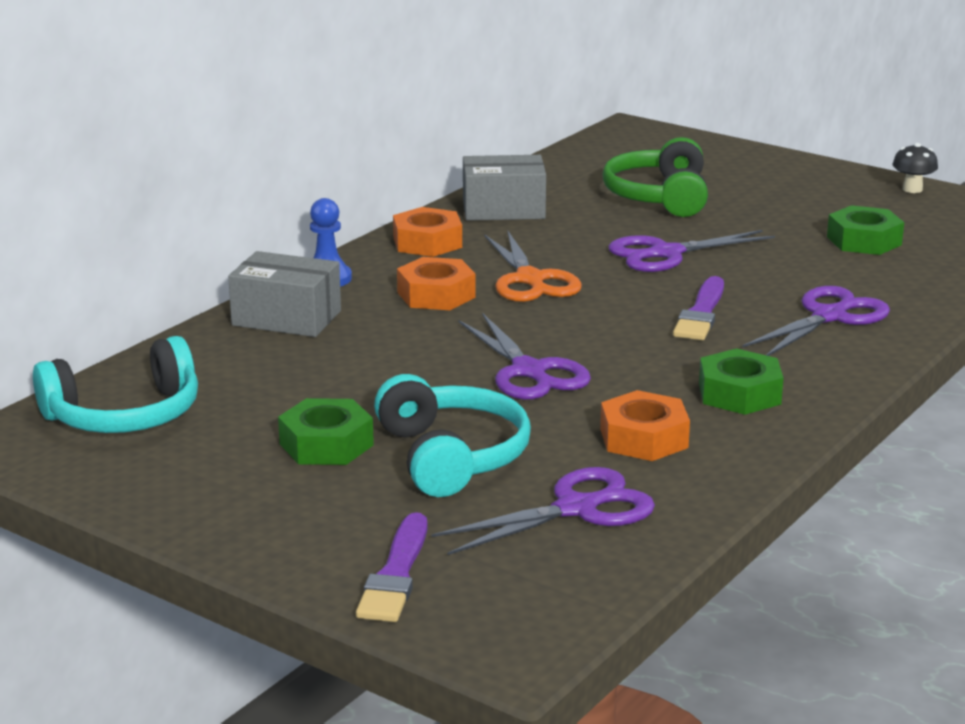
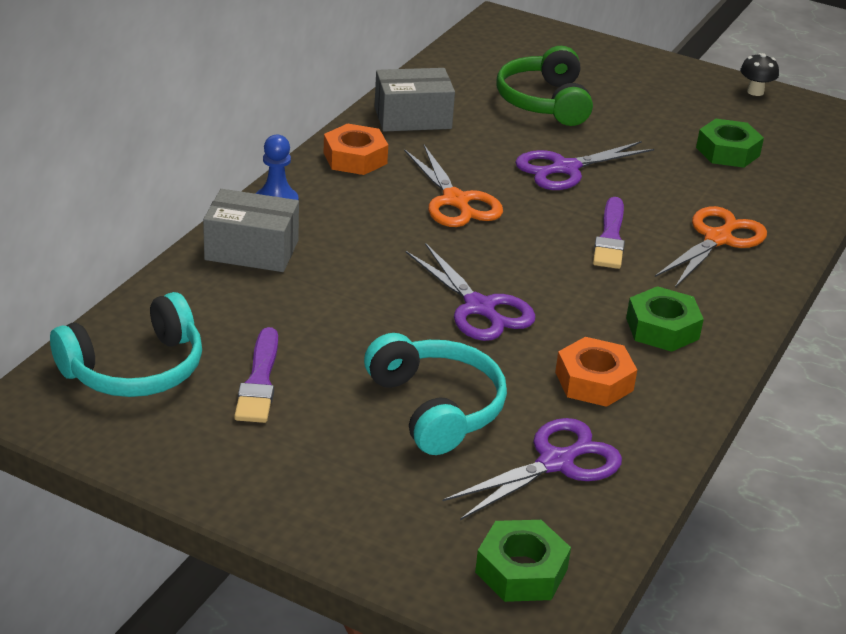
camera: 10 degrees left, 10 degrees up
green nut [278,398,374,465] -> green nut moved to [475,520,571,602]
purple brush [356,512,427,622] -> purple brush moved to [234,327,278,423]
orange nut [397,257,476,310] -> none
purple scissors [742,286,890,356] -> orange scissors [655,206,767,288]

